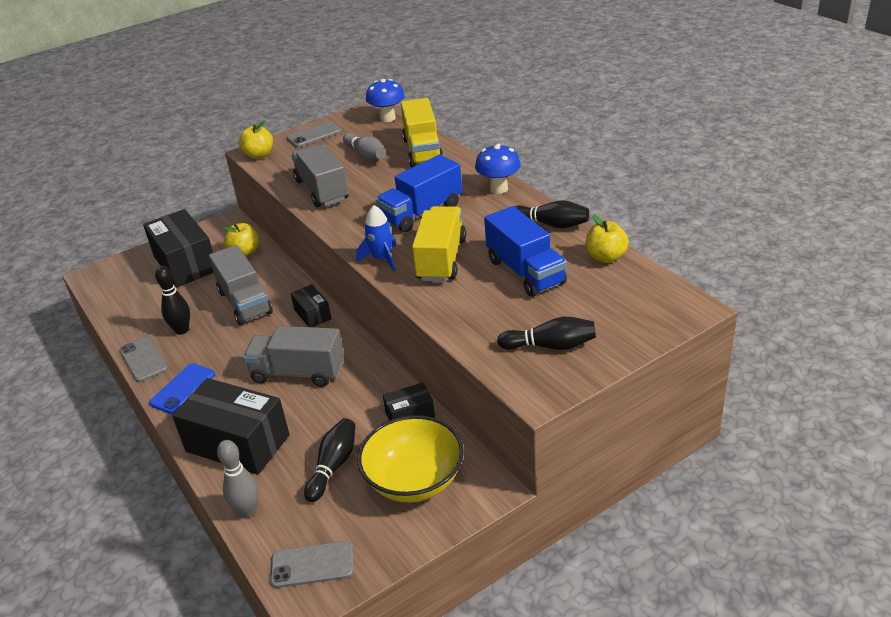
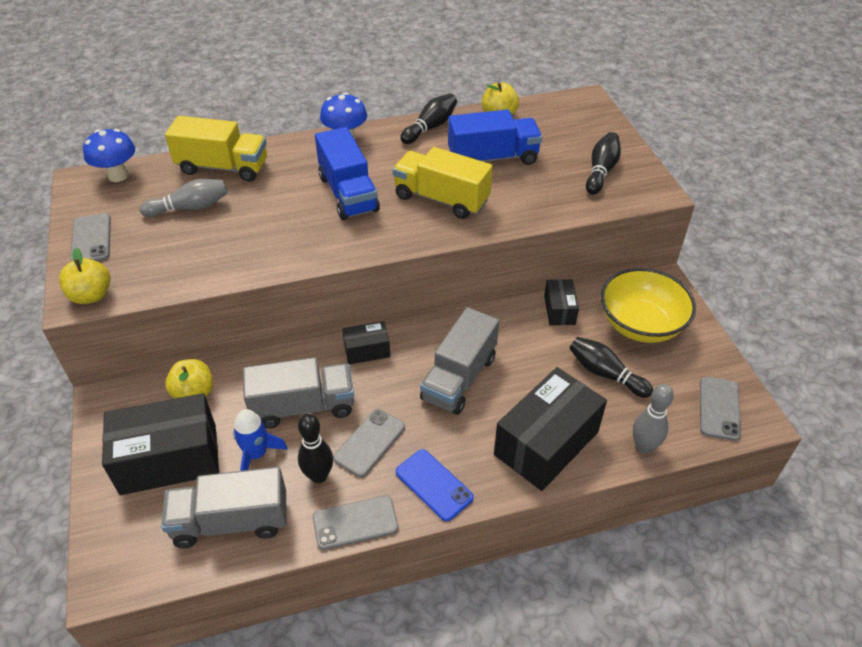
camera: 75 degrees left, 10 degrees up
grey truck [291,144,348,207] -> grey truck moved to [161,467,287,548]
blue rocket [356,205,396,272] -> blue rocket moved to [233,409,287,471]
none -> grey phone [333,409,405,477]

